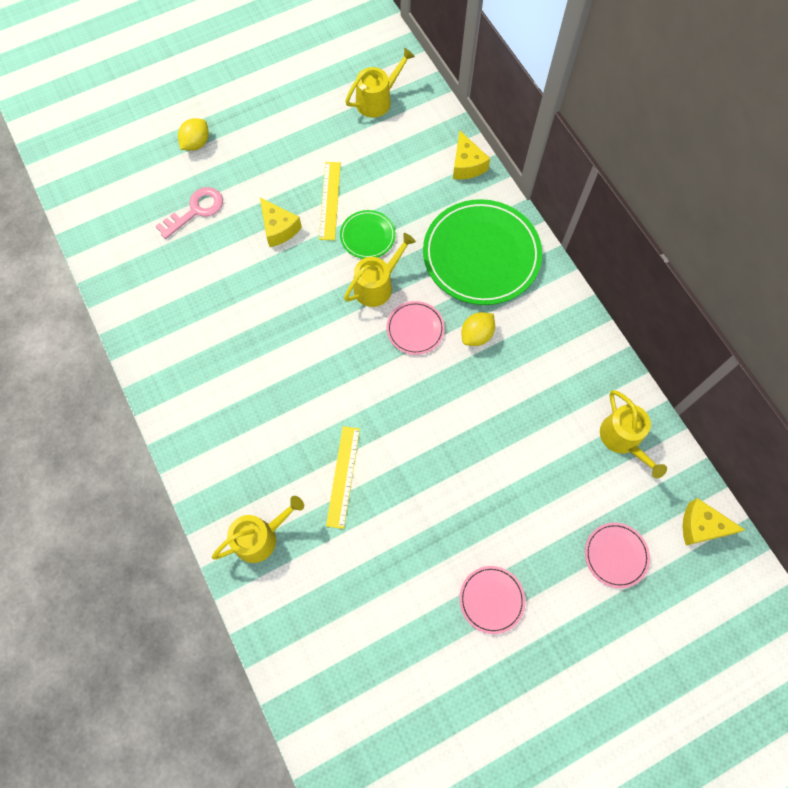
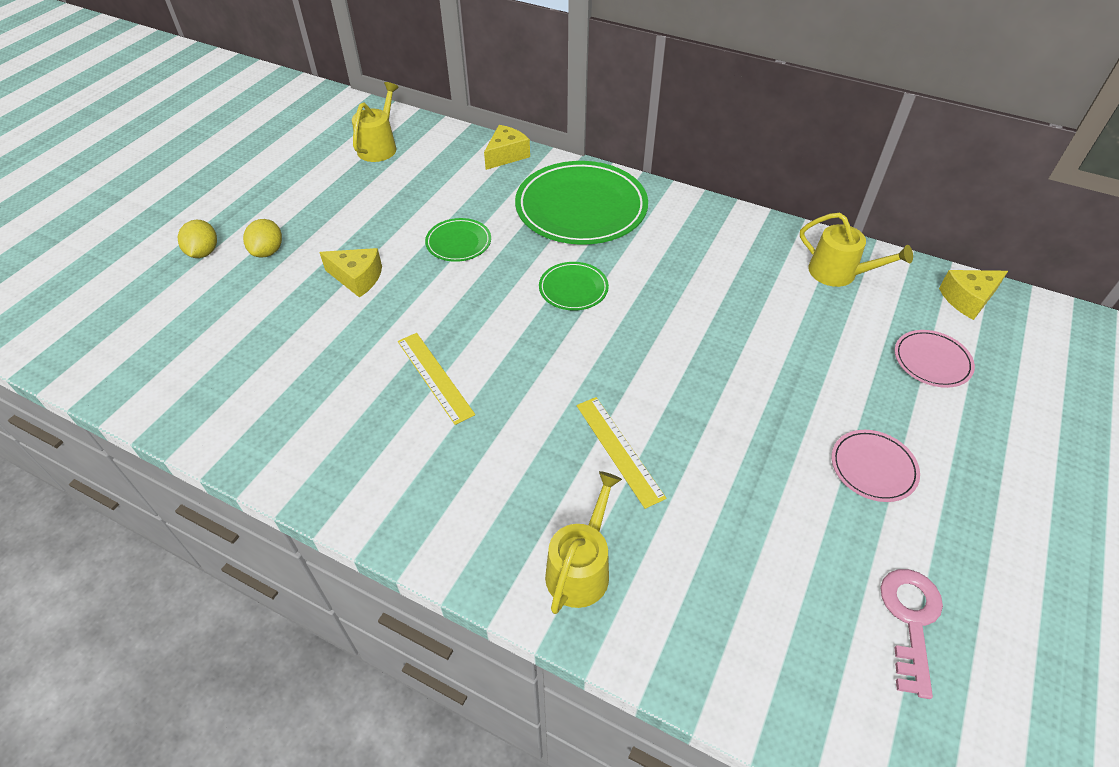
camera: 35 degrees left, 20 degrees down
pink key [155,187,223,239] -> pink key moved to [880,569,943,699]
yellow ruler [319,162,341,240] -> yellow ruler moved to [398,333,475,425]
yellow watering can [344,233,416,307] -> none
pink plate [386,301,445,355] -> green plate [539,262,609,311]
yellow cheese [453,131,490,180] -> yellow cheese turned 90 degrees counterclockwise [484,125,530,170]
yellow lemon [461,312,495,346] -> yellow lemon moved to [243,219,282,257]

